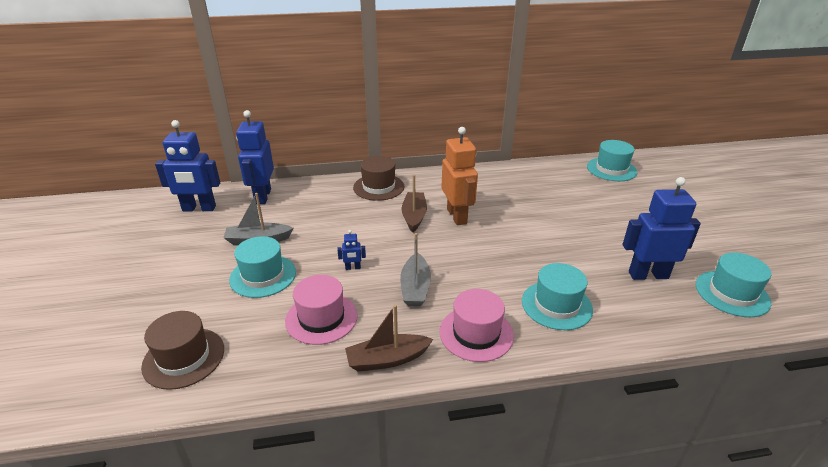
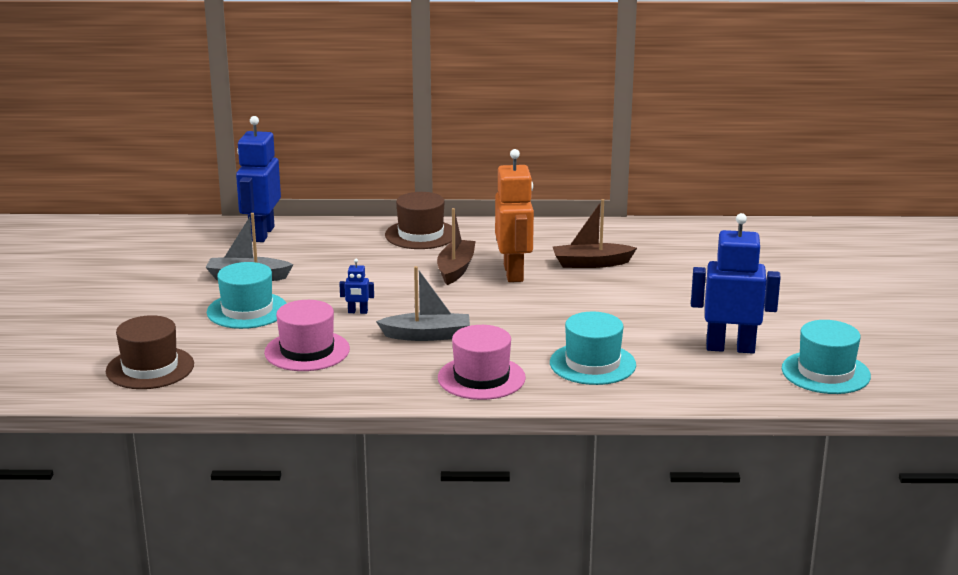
camera: 10 degrees right, 10 degrees down
blue robot [155,120,220,211] -> none
brown boat [345,305,433,372] -> brown boat moved to [553,199,637,268]
grey boat [400,233,431,307] -> grey boat turned 105 degrees counterclockwise [376,266,470,341]
turquoise hat [587,140,637,181] -> none

